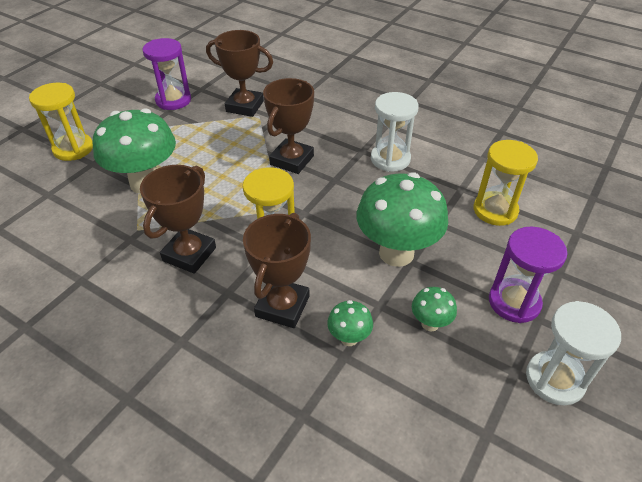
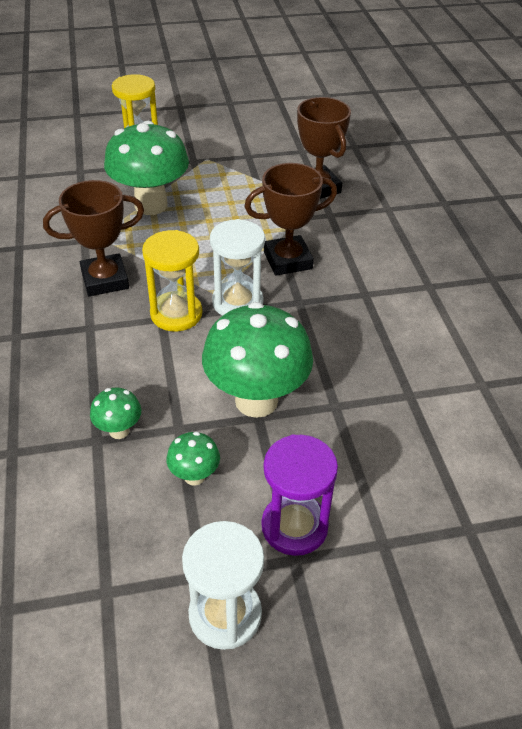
camera: 45 degrees right, 0 degrees up
purple hourglass [142,38,191,110] -> none
brown trophy [243,213,311,328] -> none
white hourglass [371,92,419,172] -> white hourglass moved to [210,219,265,316]
yellow hourglass [474,140,538,226] -> none

